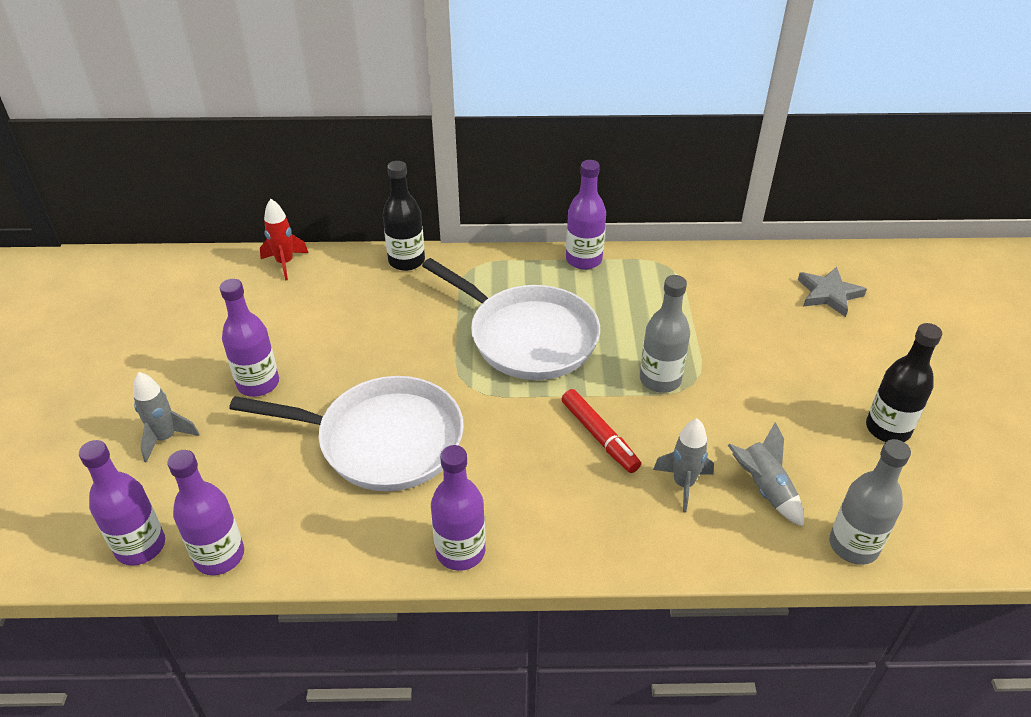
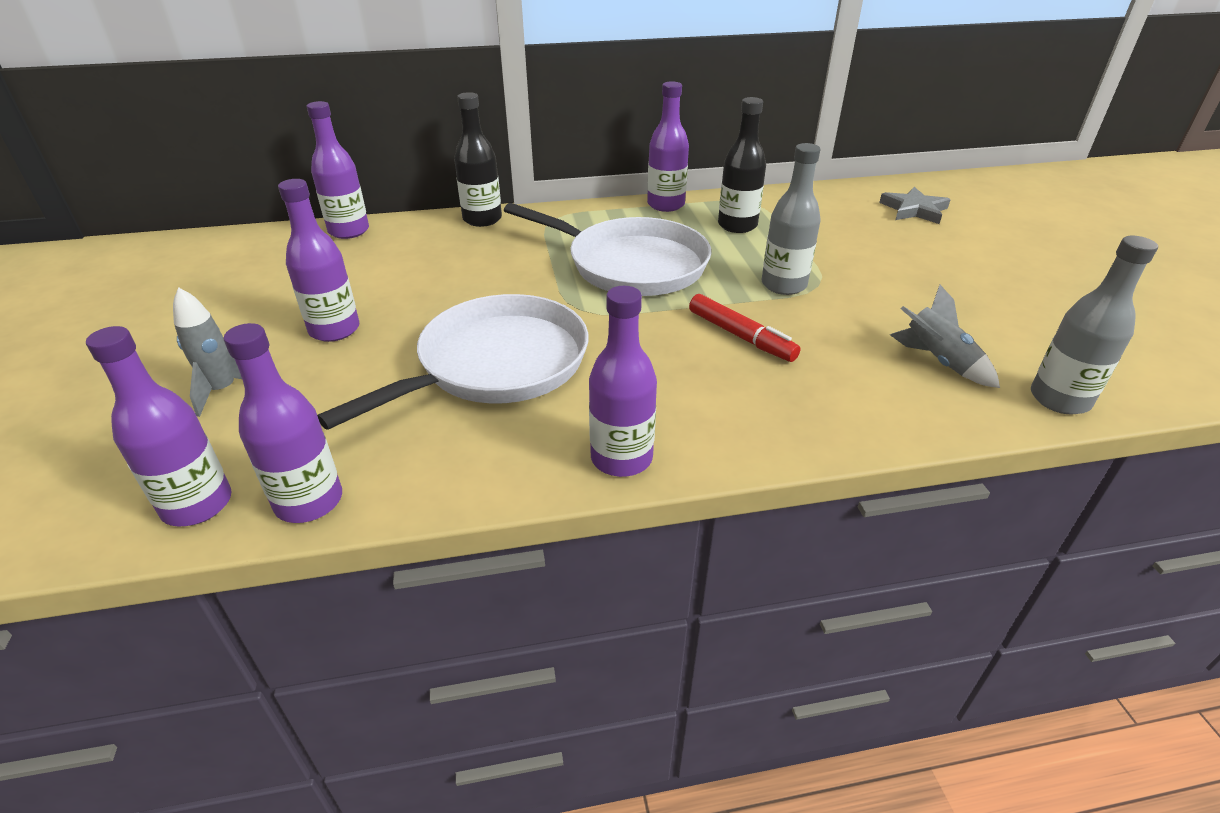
camera: 10 degrees left, 5 degrees down
white pan [229,376,464,491] -> white pan turned 45 degrees counterclockwise [317,294,588,430]
red rocket [260,199,308,280] -> purple bottle [307,101,369,239]
grey rocket [653,418,714,512] -> none
black bottle [866,323,942,442] -> black bottle moved to [718,97,766,233]

